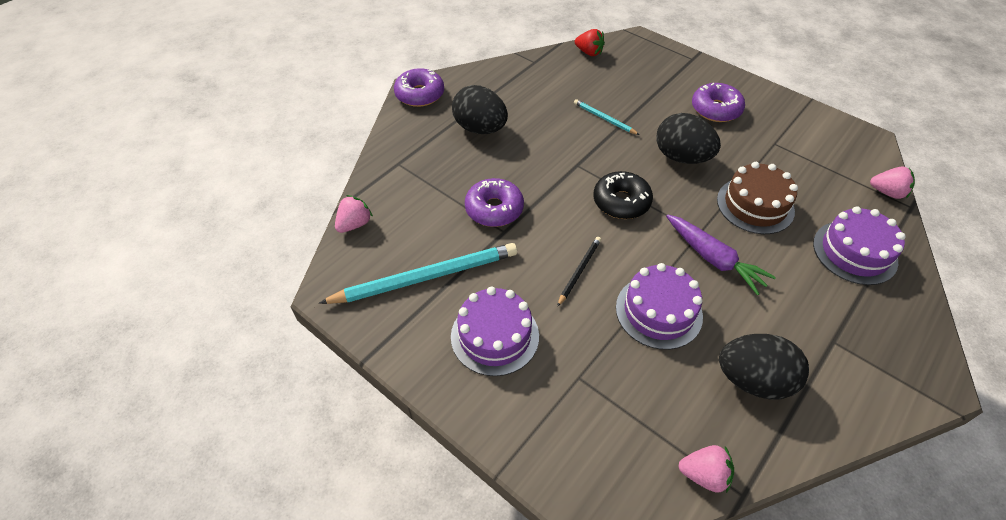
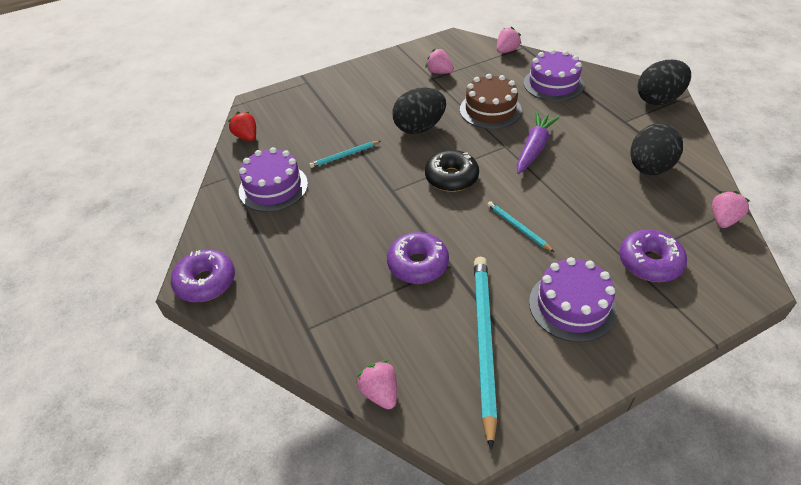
camera: 65 degrees left, 5 degrees down
black egg [452,85,508,134] -> black egg moved to [638,60,691,105]
black pencil [557,237,601,307] -> turquoise pencil [487,201,554,252]
red strawberry [575,29,605,56] -> red strawberry turned 90 degrees counterclockwise [228,112,256,141]
purple cake [616,263,703,350] -> purple cake moved to [239,147,308,212]
purple carrot [666,214,776,295] -> purple carrot turned 45 degrees counterclockwise [517,112,560,174]
purple donut [692,83,745,122] -> purple donut moved to [619,230,687,282]
none -> pink strawberry [425,49,454,74]

